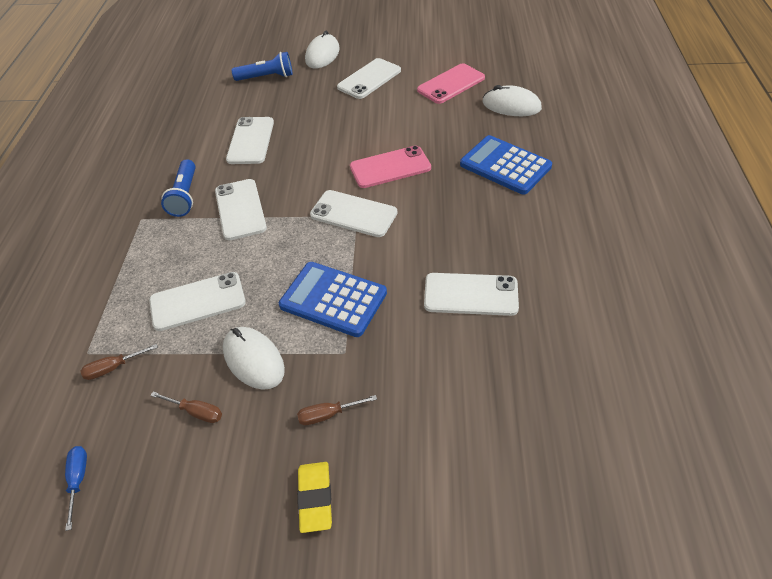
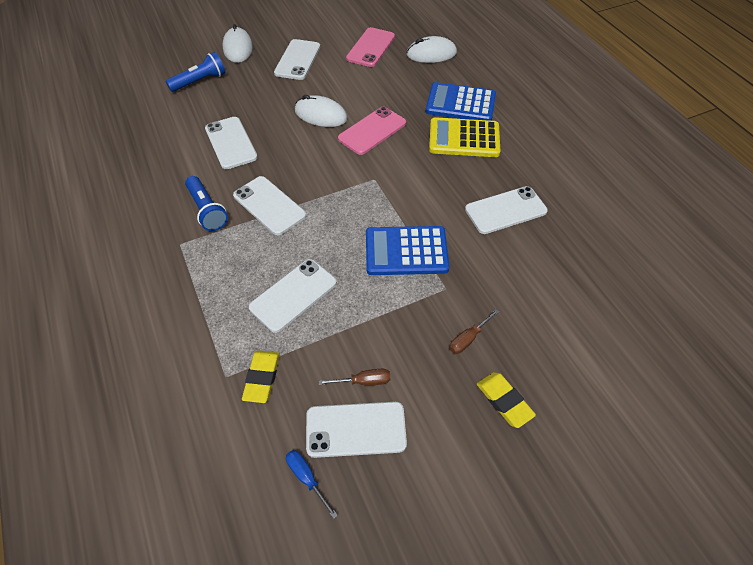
camera: 30 degrees left, 5 degrees up
brown screwdriver [80,344,158,380] -> yellow eraser [242,351,280,403]
white mouse [223,327,285,390] -> white mouse moved to [295,95,347,127]
white phone [310,190,397,237] -> white phone moved to [306,402,407,458]
none -> yellow calculator [429,117,500,157]

